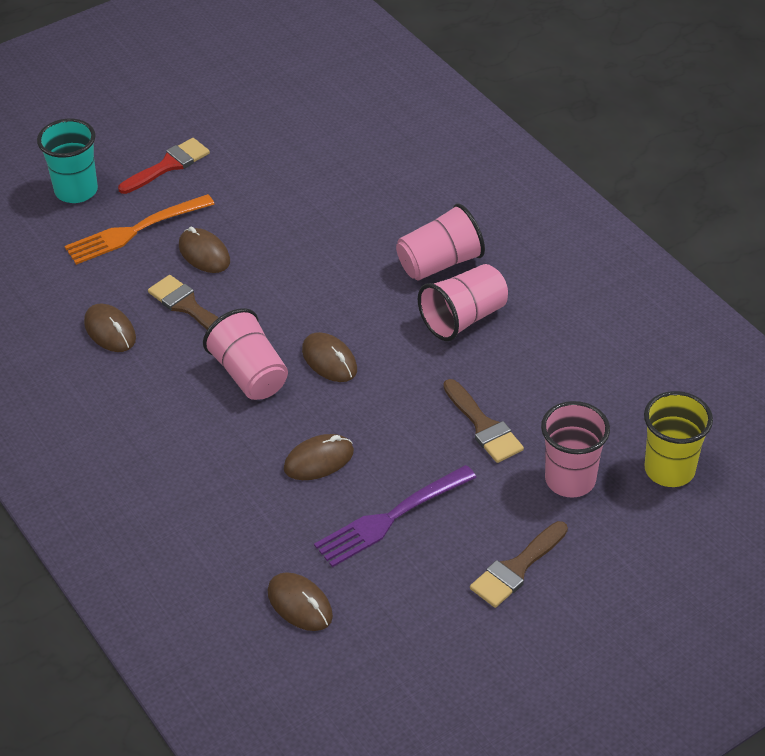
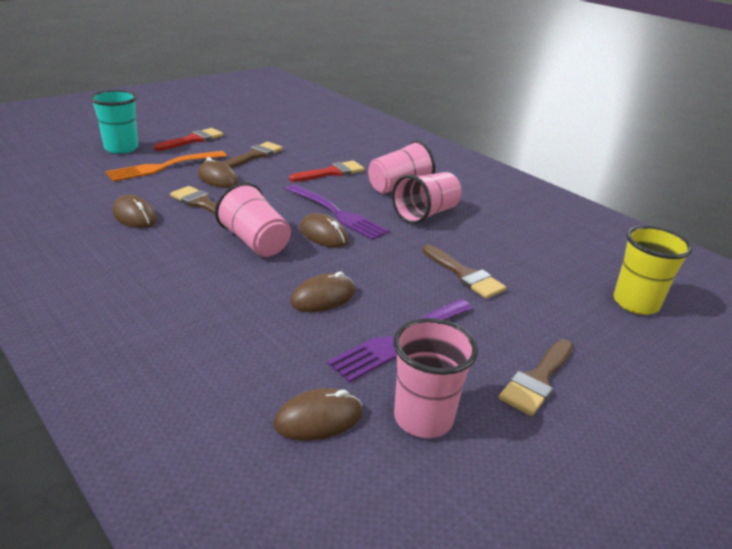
camera: 10 degrees left, 15 degrees down
brown mouse [268,572,333,631] -> brown mouse turned 60 degrees counterclockwise [274,388,362,441]
pink cup [541,401,610,498] -> pink cup moved to [393,318,478,438]
none -> brown brush [224,142,283,168]
none -> purple fork [286,184,389,240]
none -> red brush [289,161,364,182]

